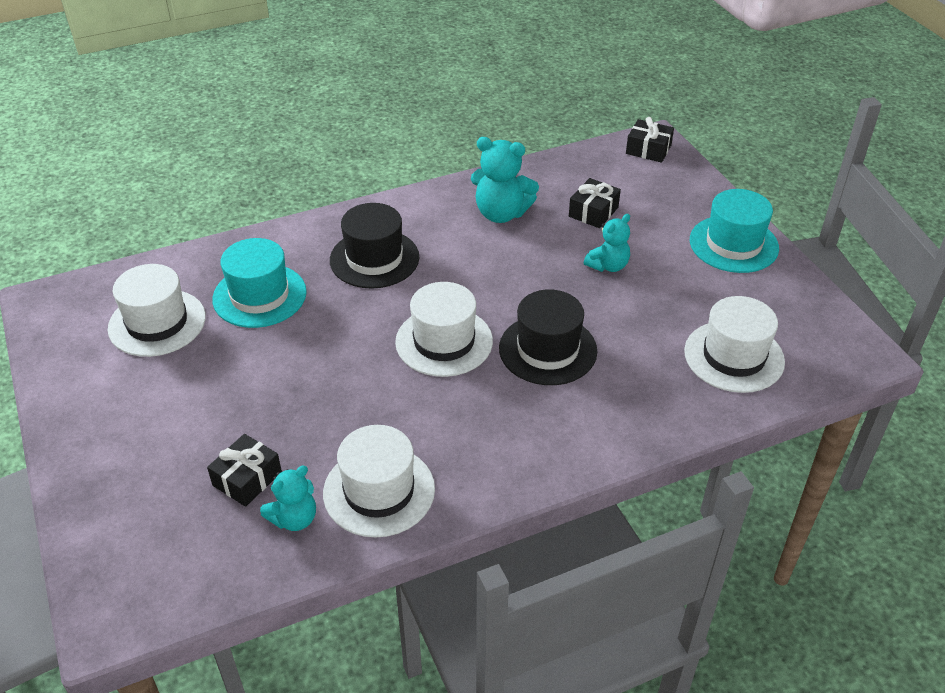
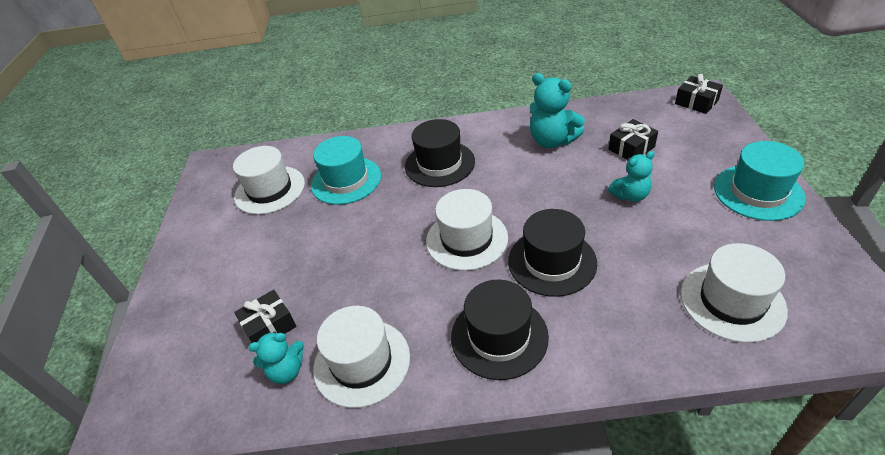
camera: 25 degrees right, 0 degrees up
none -> black hat [451,279,549,380]

